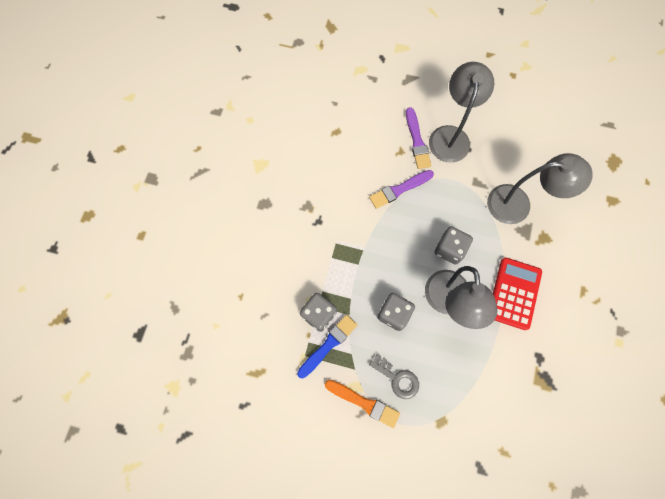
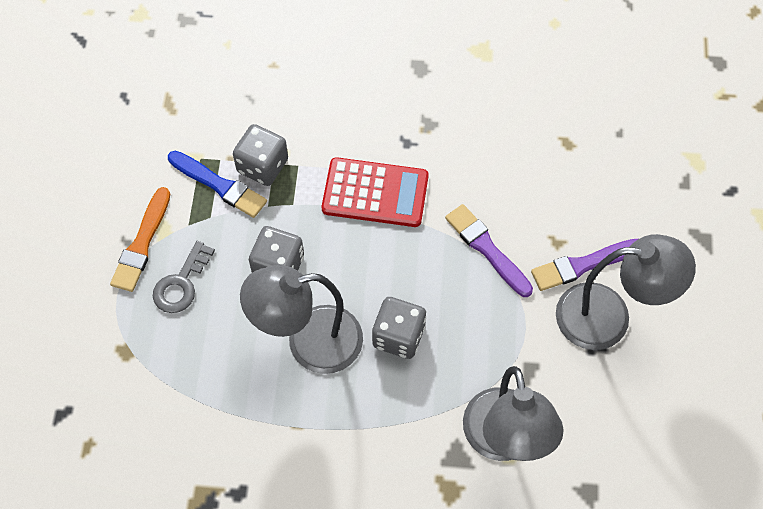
camera: 80 degrees right, 10 degrees down
red calculator [493,258,542,330] -> red calculator moved to [322,157,429,227]

